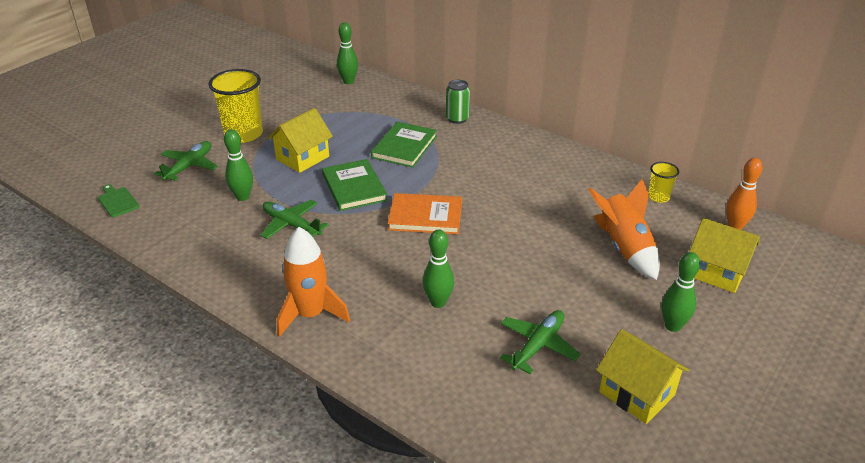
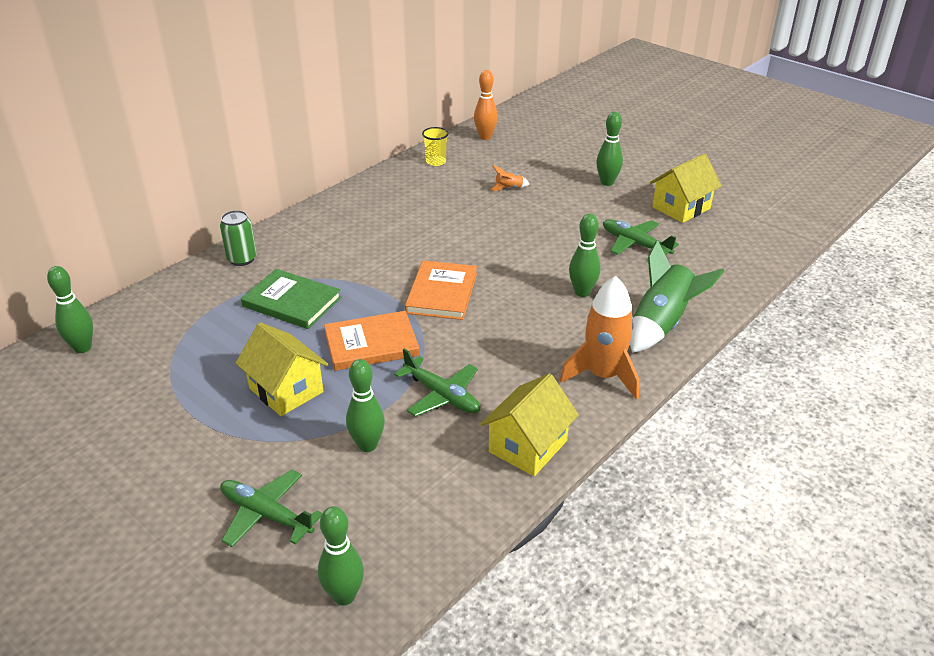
camera: 85 degrees left, 0 degrees up
green cutting board [98,184,139,217] -> green bowling pin [318,506,364,606]
yellow cup [208,69,263,143] -> none
green plane [260,200,329,239] -> green plane turned 90 degrees counterclockwise [394,349,480,417]
green book [322,159,388,211] -> orange book [324,311,420,371]
orange rocket [588,179,660,280] -> orange rocket [490,165,530,191], size x0.43
yellow house [689,218,760,293] -> yellow house moved to [480,374,579,476]
none -> green rocket [630,240,724,353]

